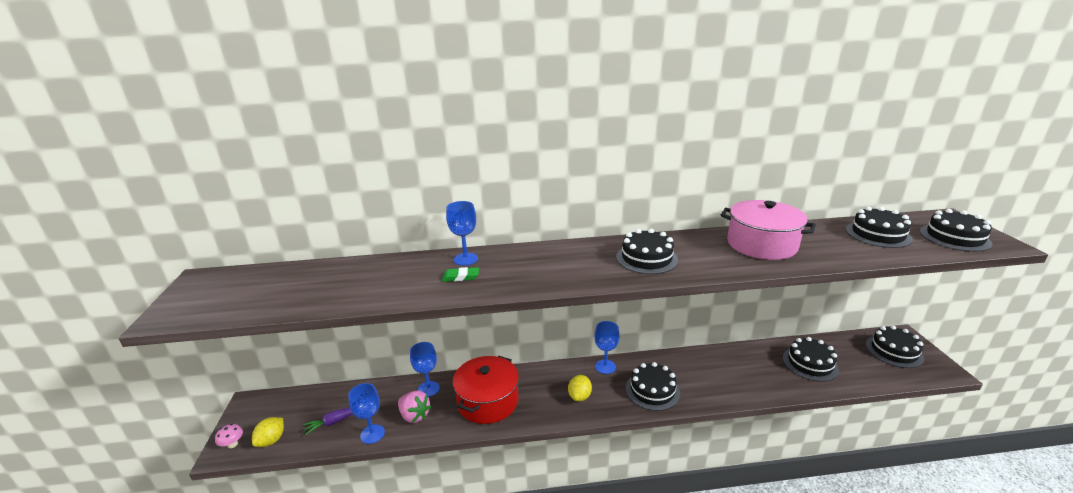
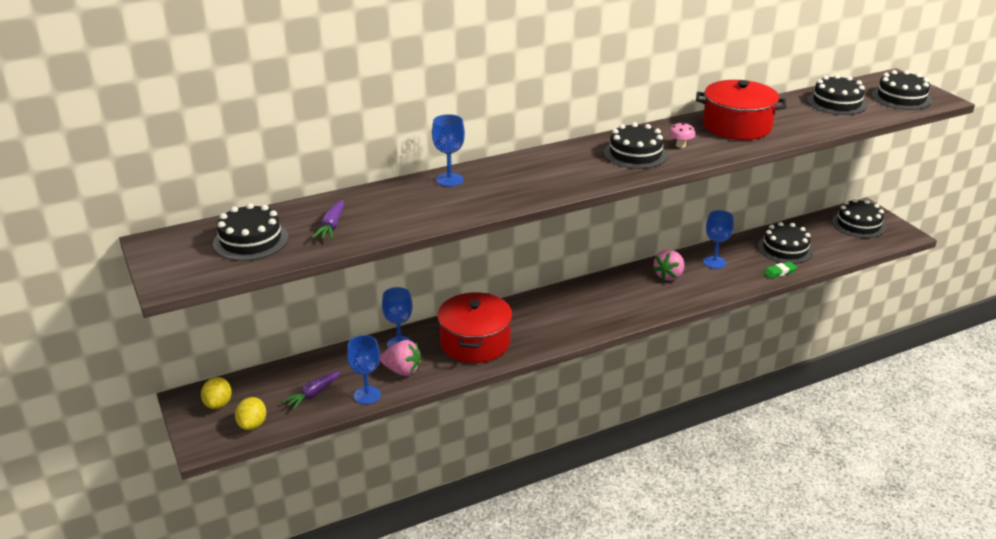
camera: 20 degrees left, 5 degrees up
pink mushroom [215,424,243,448] -> pink mushroom moved to [669,122,696,148]
green eraser [442,267,479,282] -> green eraser moved to [763,262,797,279]
yellow lemon [568,375,592,402] -> yellow lemon moved to [201,377,232,409]
blue goblet [594,321,620,374] -> blue goblet moved to [703,210,734,269]
black cake [626,362,680,411] -> black cake moved to [213,203,289,261]
pink pot [721,200,816,260] -> red pot [696,80,787,140]
none -> purple carrot [312,200,344,239]
none -> pink strawberry [653,250,685,281]

